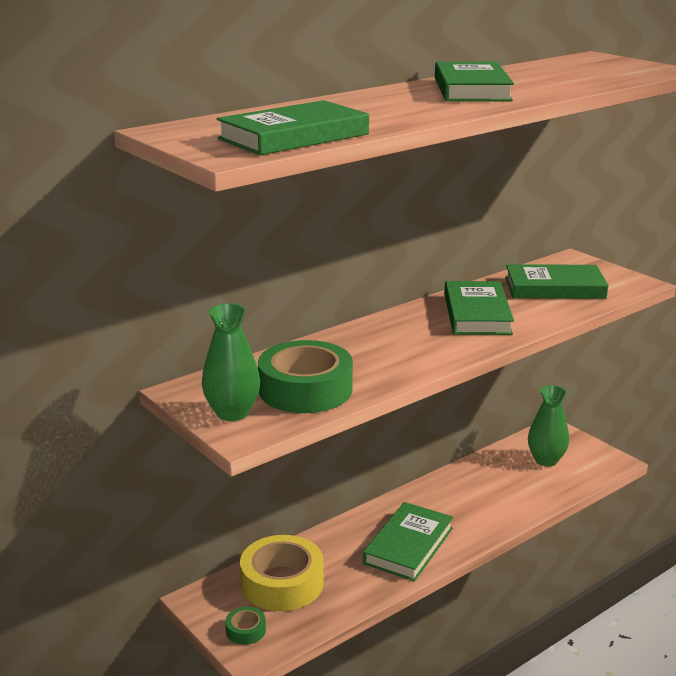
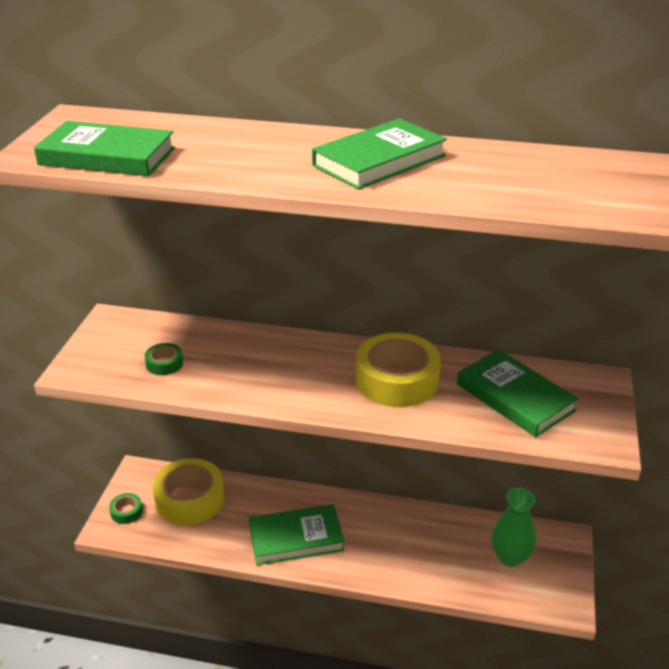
camera: 50 degrees right, 10 degrees up
green vase [202,303,260,421] -> none
green tape [258,340,353,413] -> green tape [145,343,183,375], size x0.45
green book [444,281,514,335] -> yellow tape [356,333,441,407]

